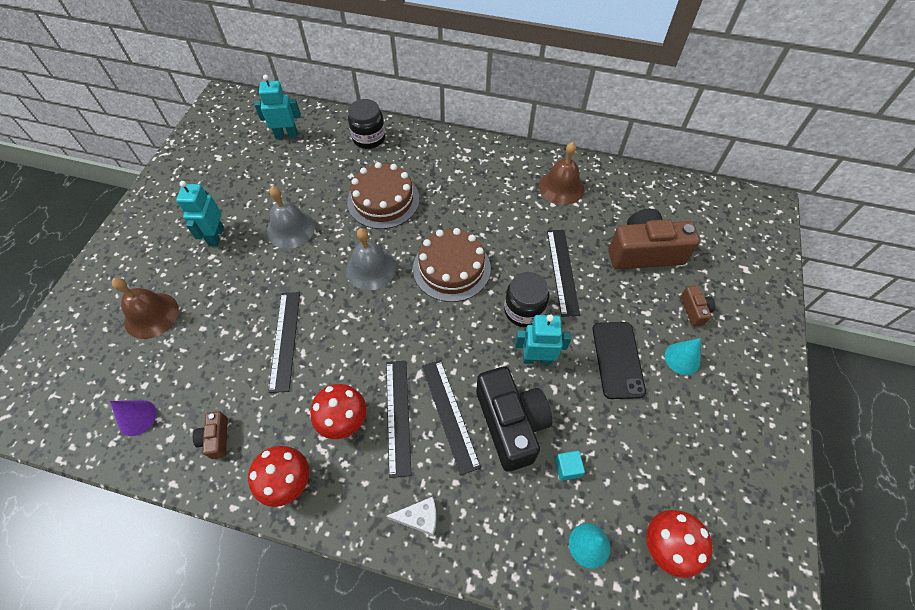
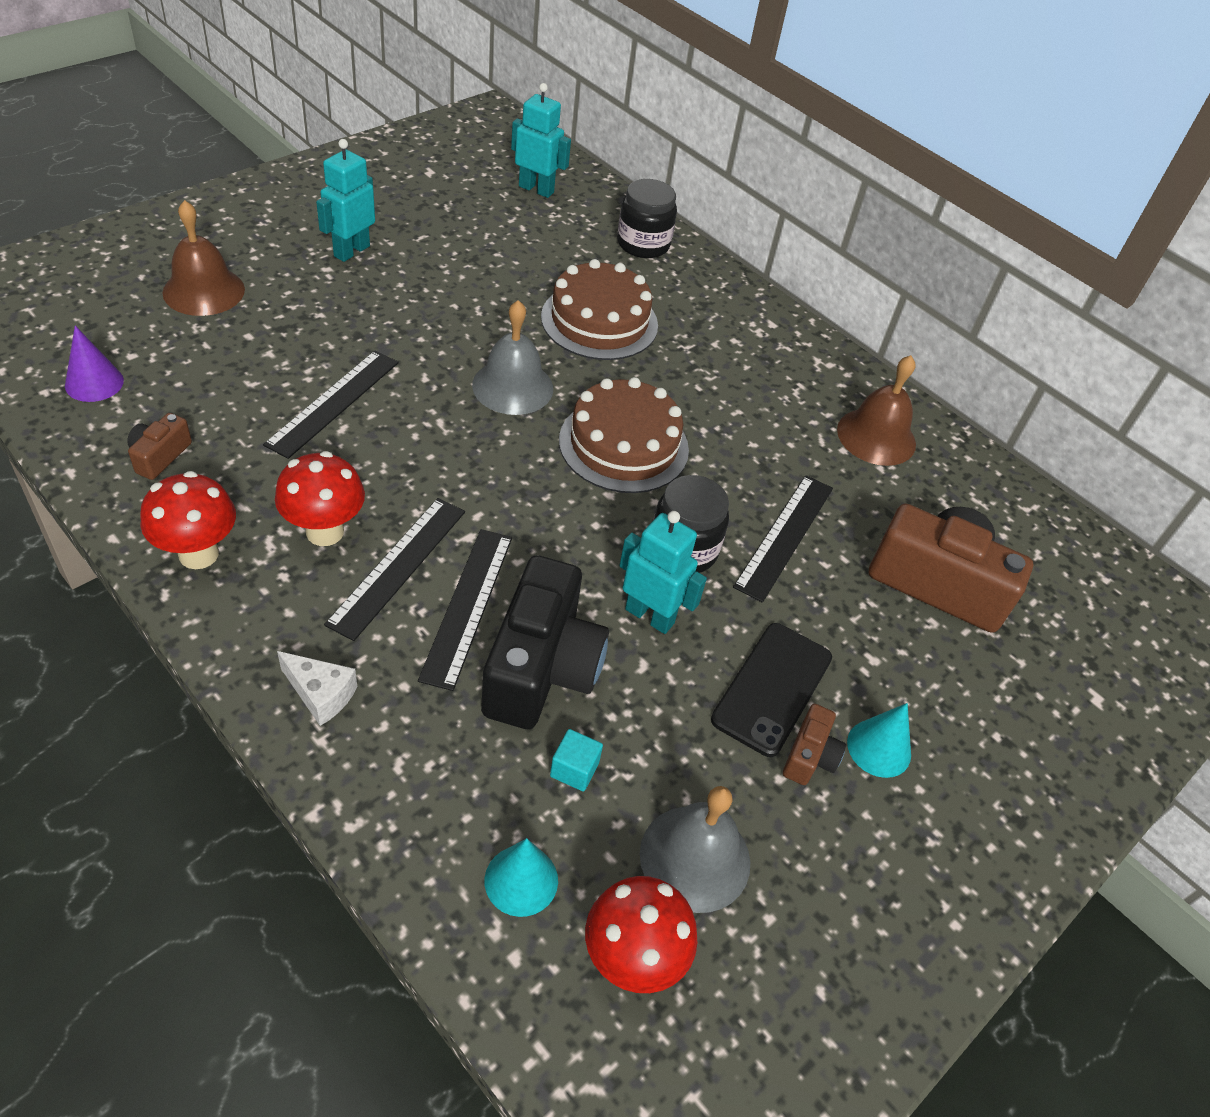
camera: 25 degrees right, 10 degrees down
grey bell [267,186,315,249] -> grey bell moved to [640,786,750,913]
brown camera [680,285,716,327] -> brown camera moved to [783,704,846,785]

